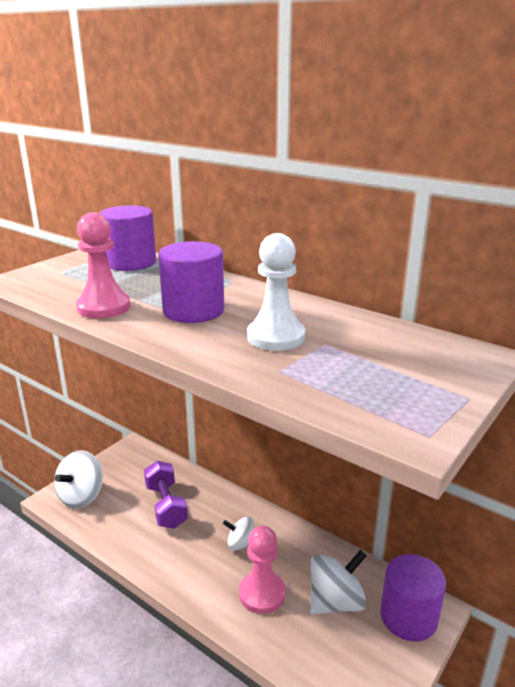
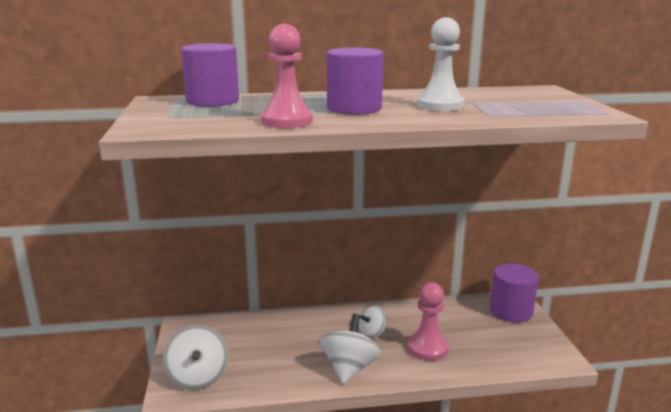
camera: 45 degrees left, 5 degrees down
purple dumbbell [144,461,188,529] -> none
white spinning top [310,550,367,615] -> white spinning top moved to [320,314,381,384]

